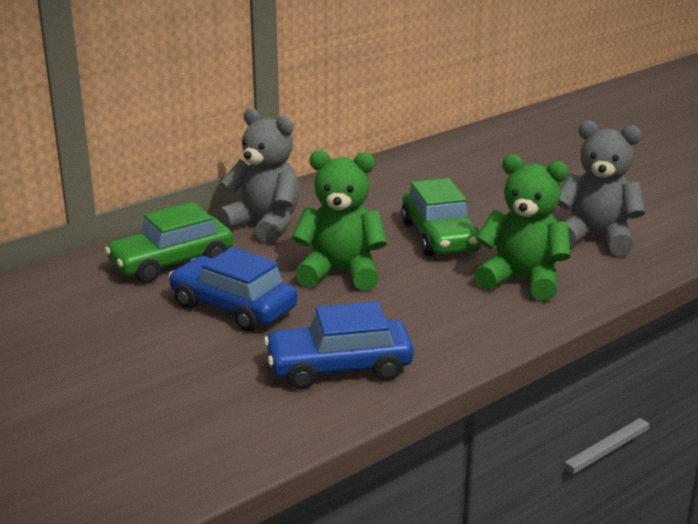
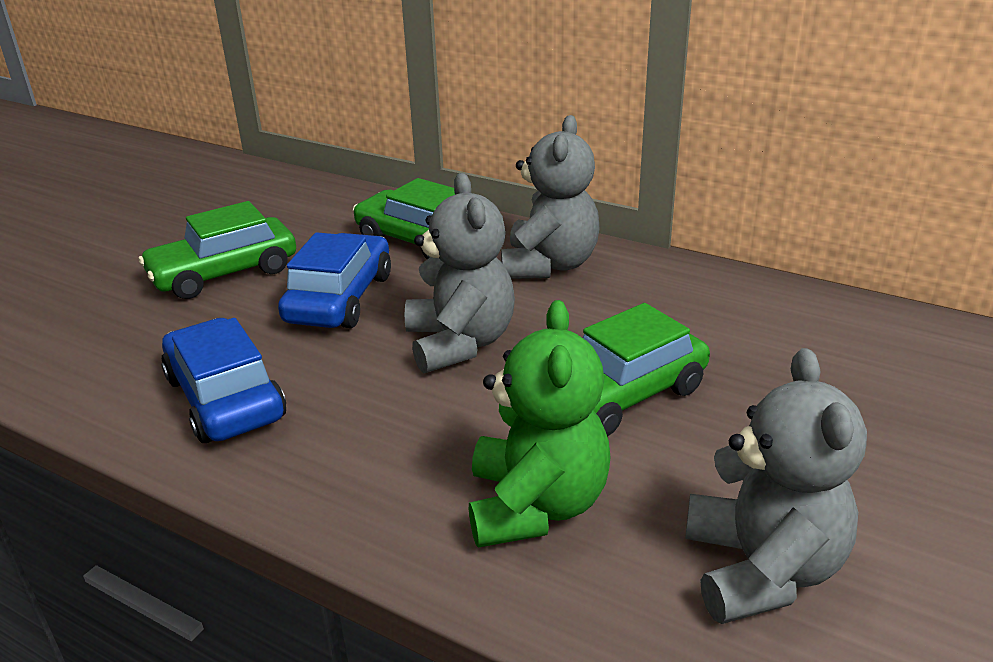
camera: 70 degrees right, 5 degrees up
green teddy bear [292,150,387,291] -> grey teddy bear [405,173,515,374]
none -> green car [139,201,296,299]

